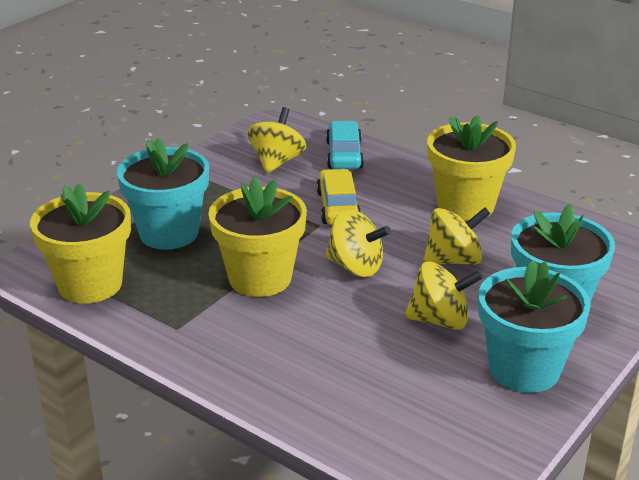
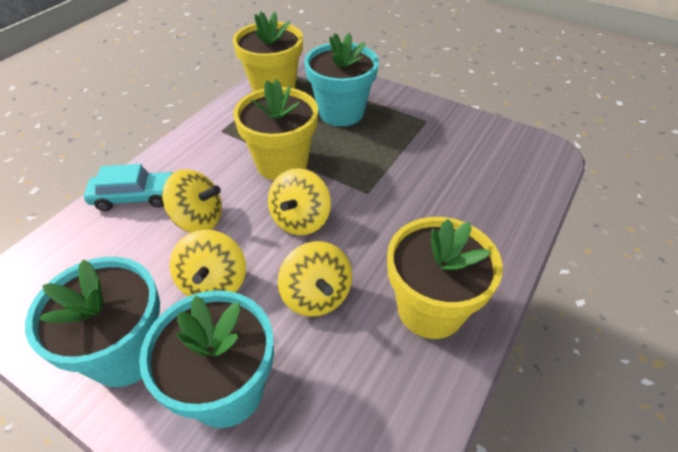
camera: 85 degrees right, 15 degrees up
yellow spinning top [248,107,306,173] -> yellow spinning top moved to [162,169,222,233]
yellow car [316,169,361,225] -> none
turquoise car [326,121,364,169] -> turquoise car moved to [84,164,174,211]

